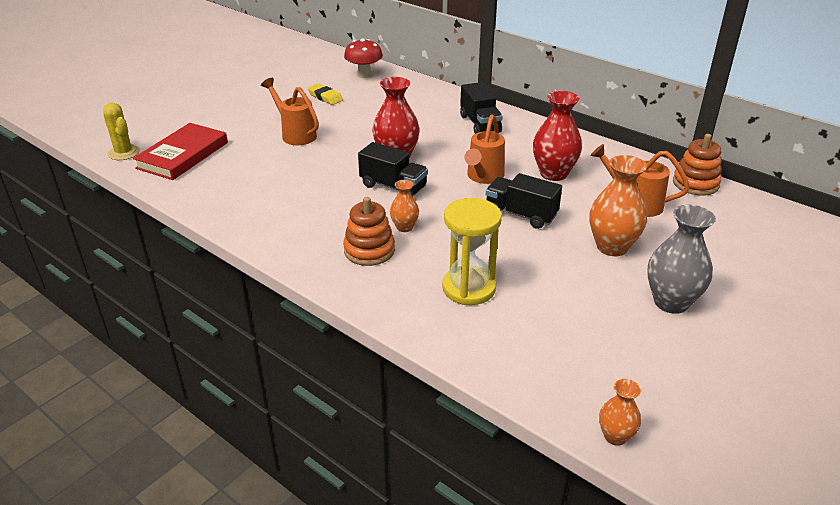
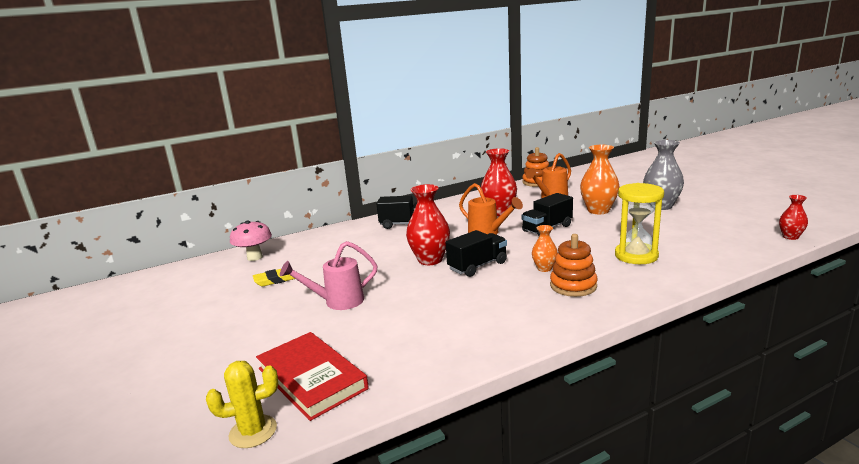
camera: 65 degrees left, 15 degrees down
orange watering can [261,78,319,145] -> pink watering can [280,241,378,310]
red mushroom [344,38,383,78] -> pink mushroom [230,220,272,261]
orange vase [599,379,641,446] -> red vase [779,195,808,240]

